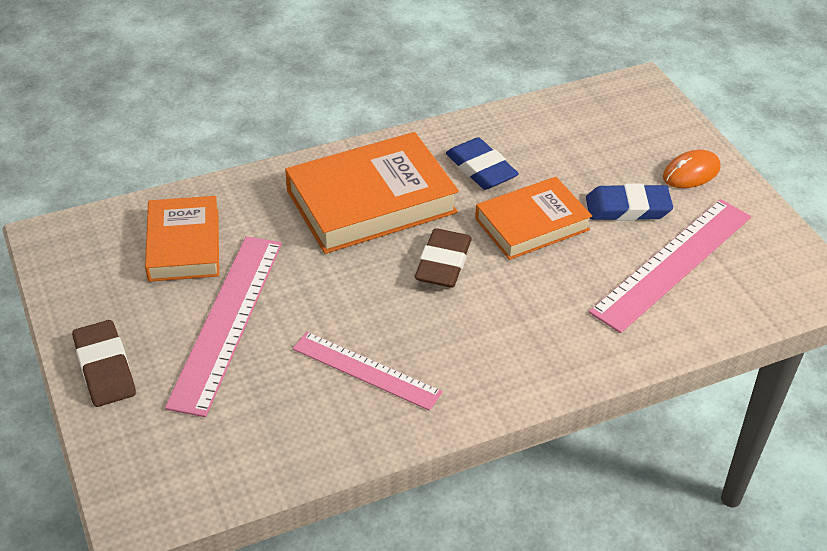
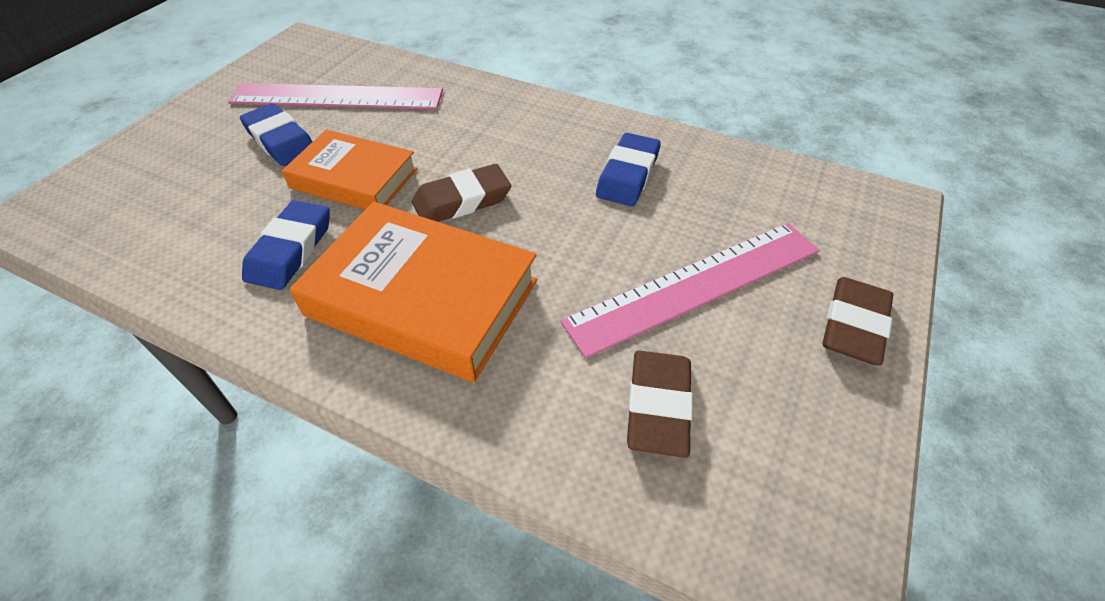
camera: 130 degrees left, 5 degrees up
orange book [145,196,219,282] -> brown eraser [627,351,693,458]
pink ruler [292,332,443,411] -> blue eraser [596,133,661,206]
orange mouse [663,150,720,188] -> none

